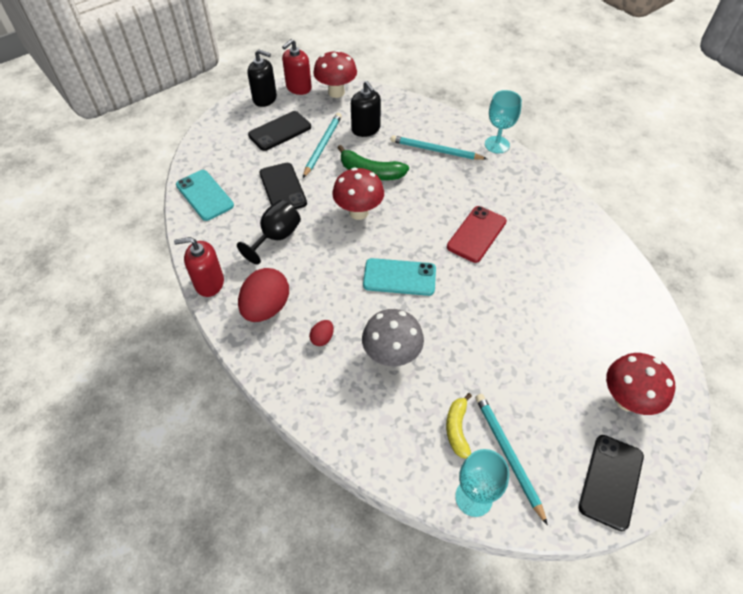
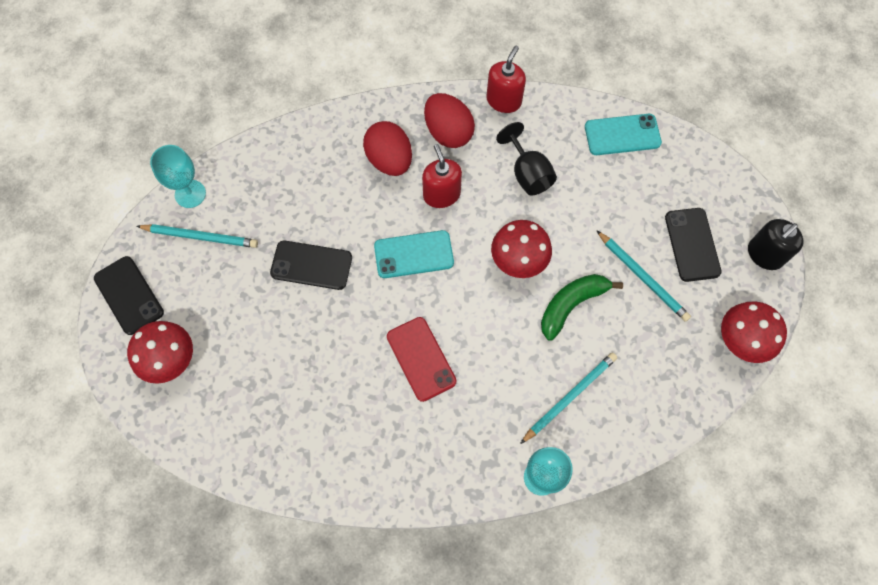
camera: 120 degrees right, 15 degrees up
black phone [259,163,307,209] -> black phone moved to [270,241,352,290]
red soap dispenser [282,39,312,95] -> red soap dispenser moved to [422,144,462,208]
red egg [309,320,334,346] -> red egg [363,121,412,176], size x2.17
black soap dispenser [351,81,381,137] -> none
grey mushroom [362,309,424,366] -> none
turquoise phone [363,258,436,296] -> turquoise phone turned 45 degrees clockwise [374,230,454,278]
yellow banana [446,393,472,459] -> none

